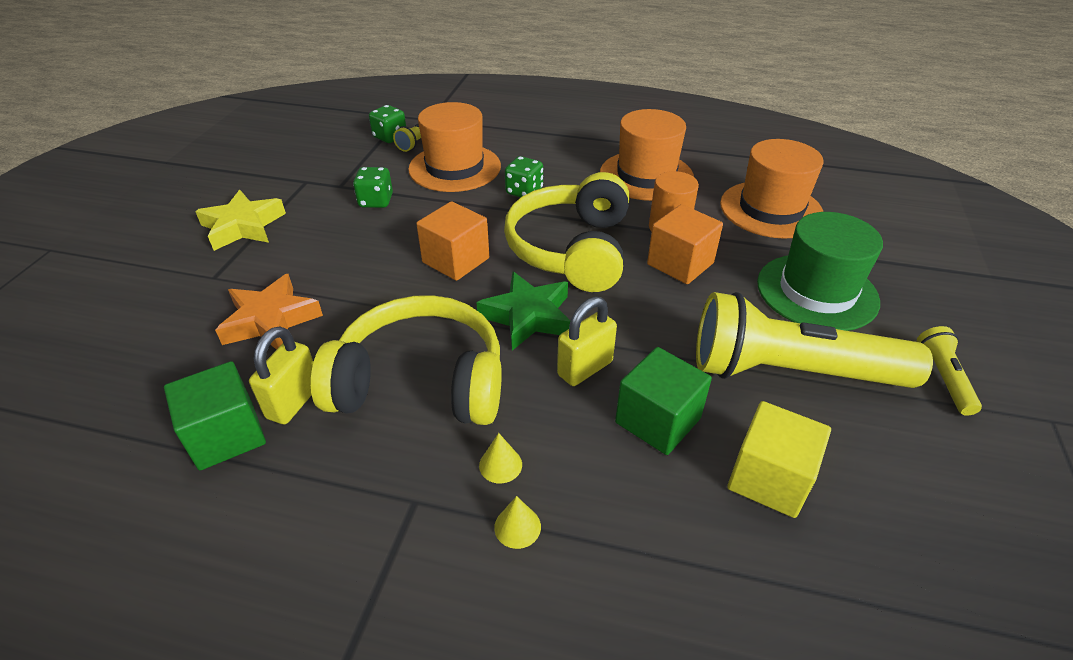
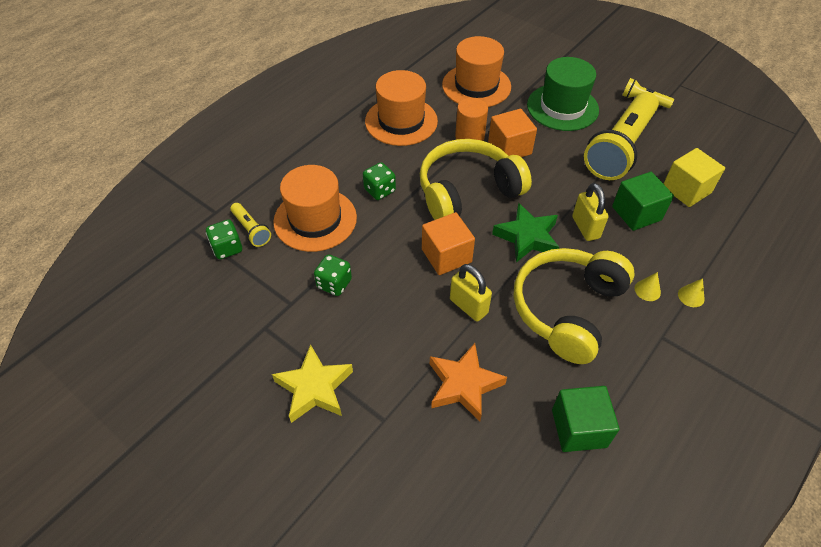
camera: 65 degrees left, 10 degrees up
yellow padlock [249,326,313,424] -> yellow padlock moved to [450,264,492,321]
yellow headphones [504,172,629,292] -> yellow headphones turned 120 degrees clockwise [420,139,532,220]

